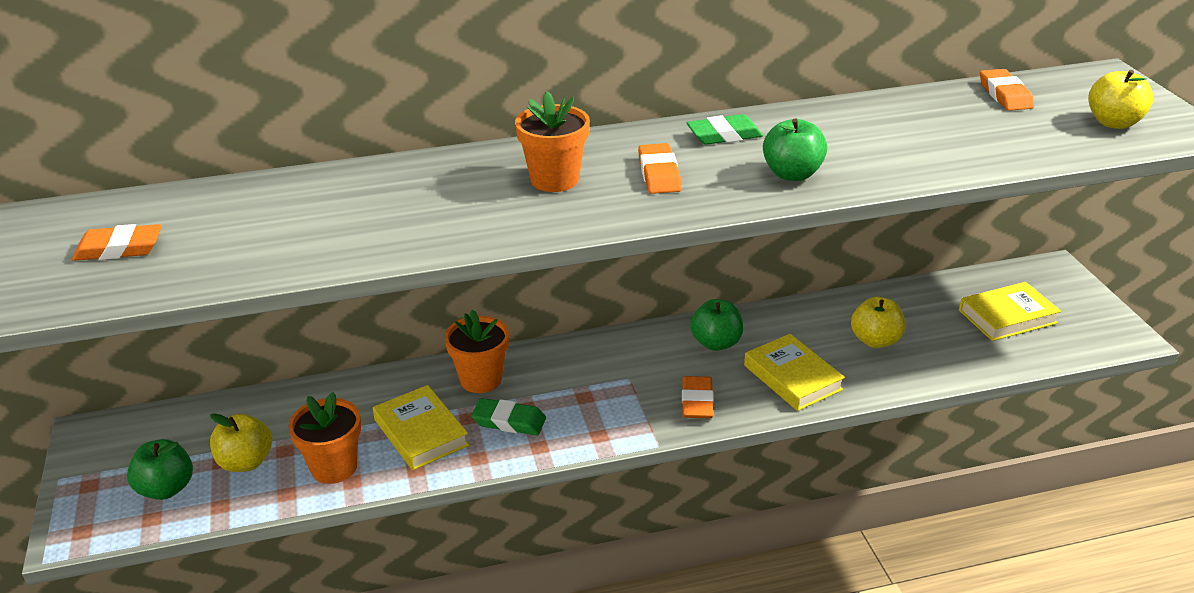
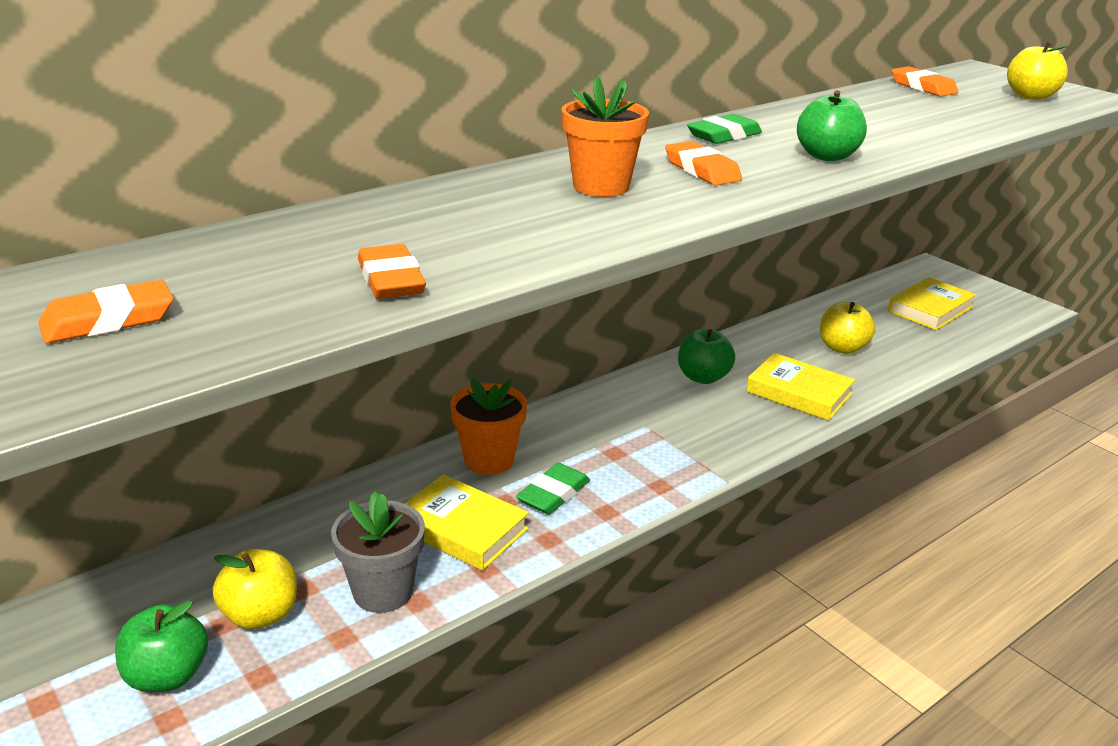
camera: 25 degrees left, 5 degrees down
orange flower pot [289,392,361,484] -> grey flower pot [331,491,425,613]
green eraser [471,398,546,435] -> green eraser turned 45 degrees counterclockwise [516,463,590,514]
orange eraser [682,376,714,419] -> orange eraser moved to [358,244,426,299]

